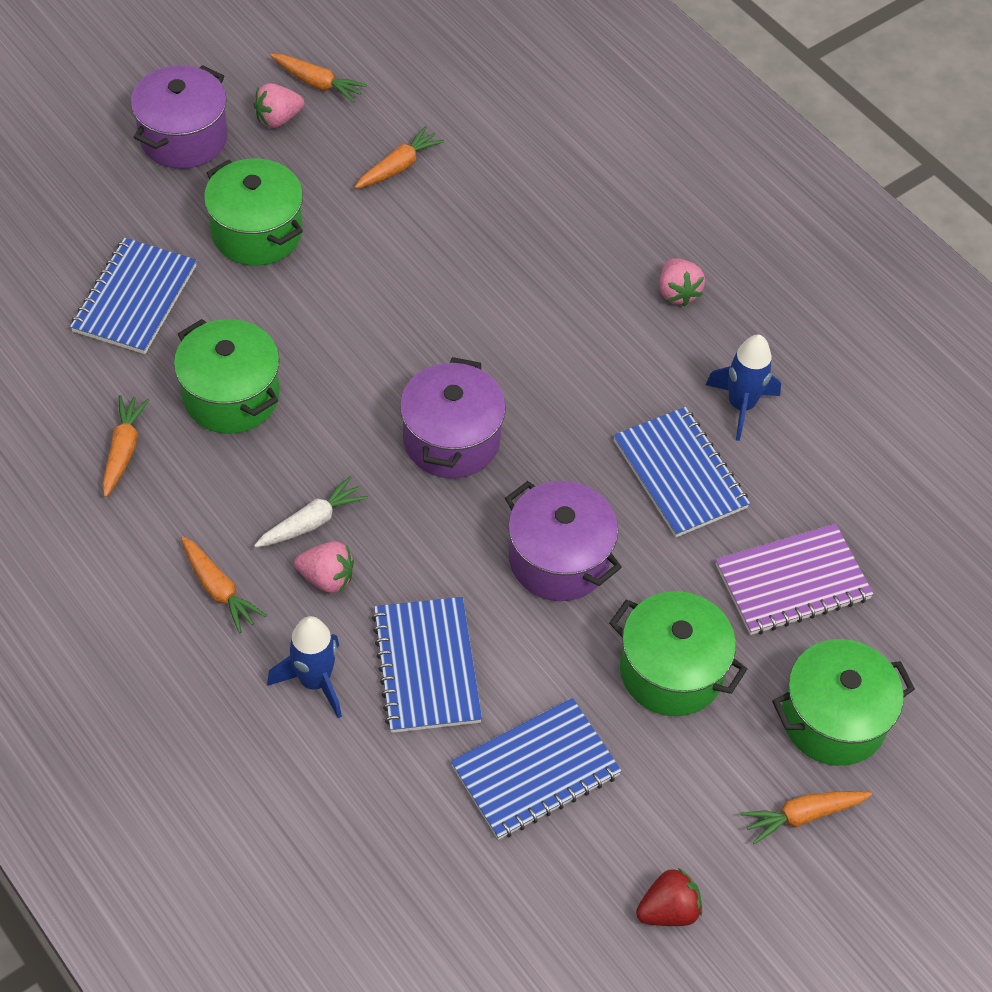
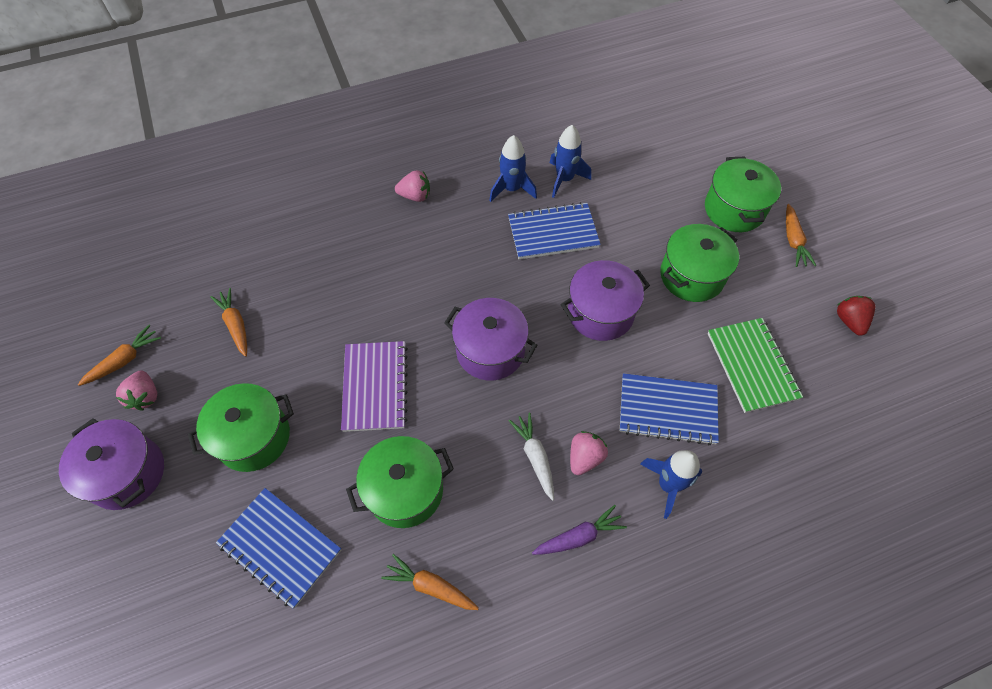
camera: 70 degrees left, 5 degrees up
orange carrot [181,536,267,634] -> purple carrot [532,505,627,555]
blue notebook [451,698,622,840] -> green notebook [708,318,803,413]
purple notebook [716,524,873,635] -> purple notebook moved to [341,341,408,432]
none -> blue rocket [550,125,591,198]

